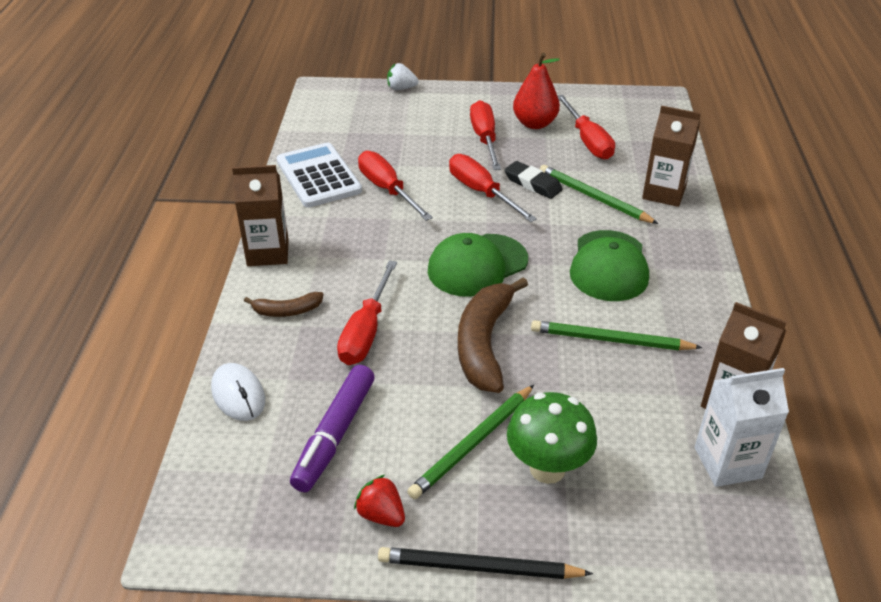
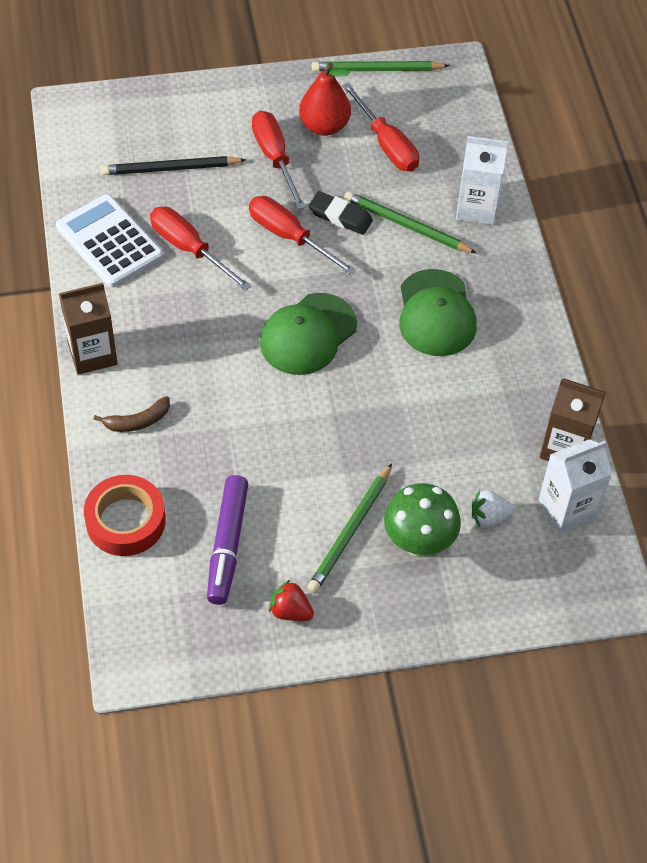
camera: 15 degrees left, 15 degrees up
white mouse [211,363,265,421] -> red tape [84,475,166,556]
red screwdriver [337,260,397,365] -> none
black pencil [378,547,593,579] -> black pencil moved to [101,156,246,175]
white strawberry [387,63,419,90] -> white strawberry moved to [472,490,515,528]
brown banana [458,277,528,393] -> none
green pencil [531,320,703,350] -> green pencil moved to [312,61,450,72]
brown carton [642,106,701,207] -> white carton [456,136,508,225]

